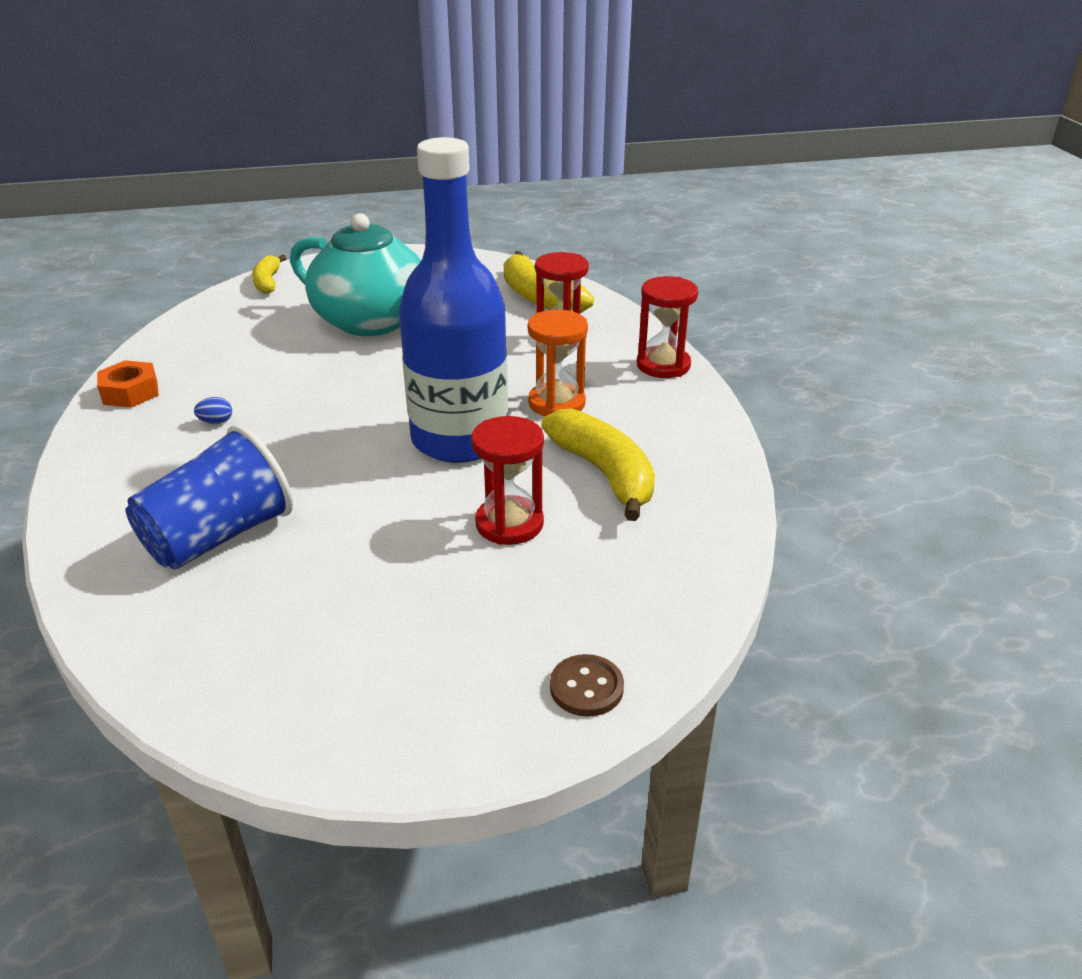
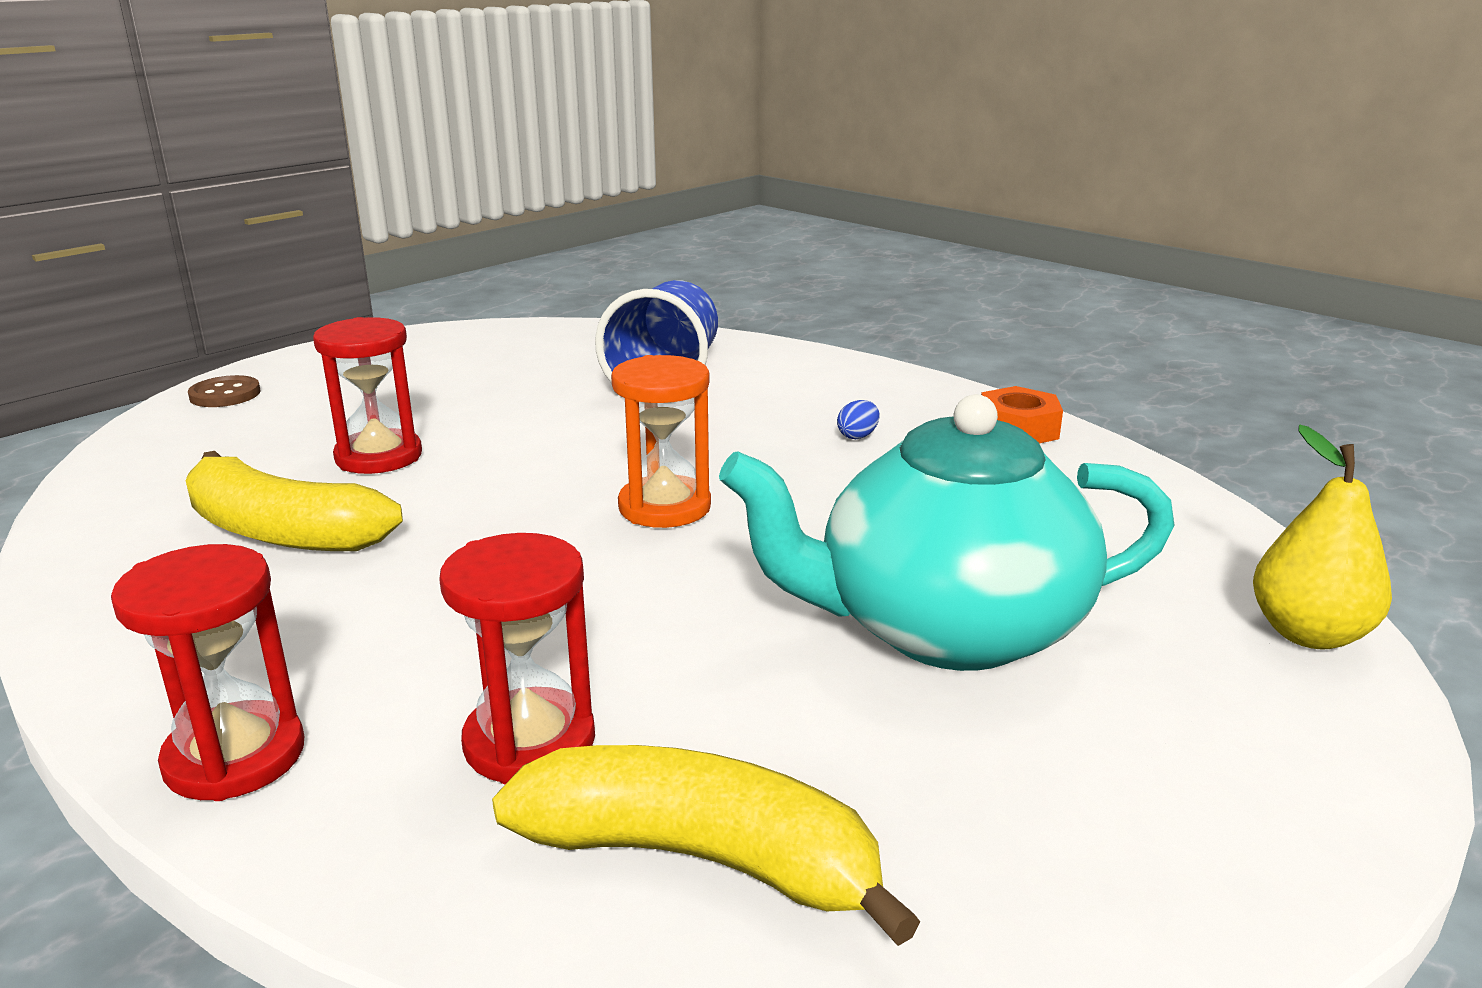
camera: 145 degrees right, 10 degrees down
yellow banana [252,255,286,294] -> yellow pear [1253,425,1392,650]
blue bottle [399,137,508,463] -> none
orange hourglass [528,310,588,416] -> orange hourglass moved to [611,355,711,528]

